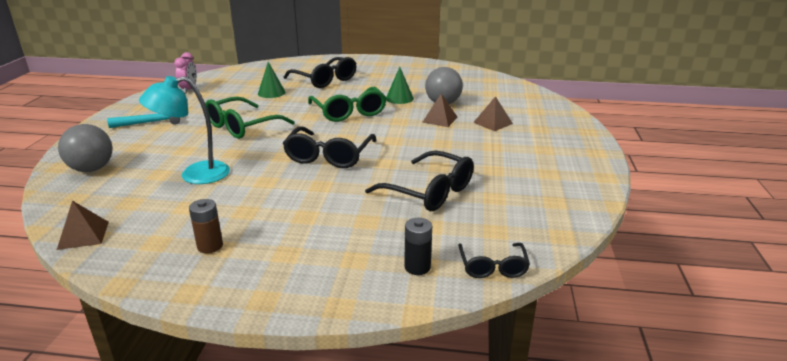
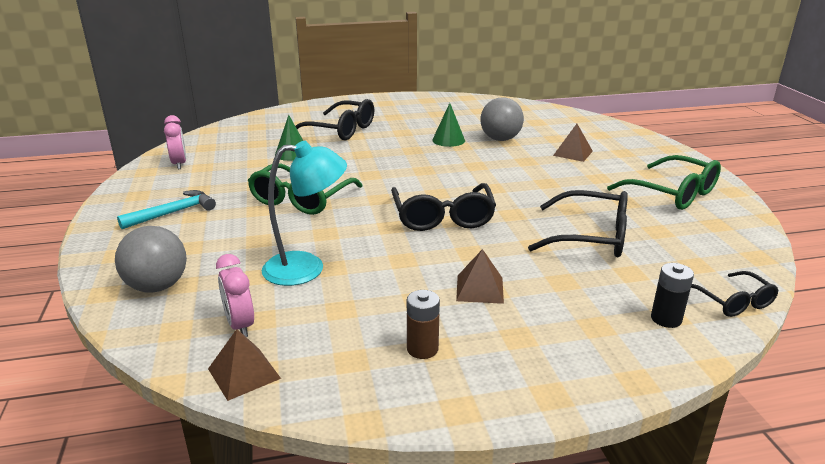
camera: 20 degrees left, 0 degrees up
turquoise lamp [139,76,230,184] -> turquoise lamp turned 150 degrees counterclockwise [262,141,347,286]
green glasses [308,87,387,122] -> green glasses moved to [607,155,721,210]
brown pyramid [422,93,458,127] -> brown pyramid moved to [456,249,504,304]
none -> pink clock [216,254,254,337]

